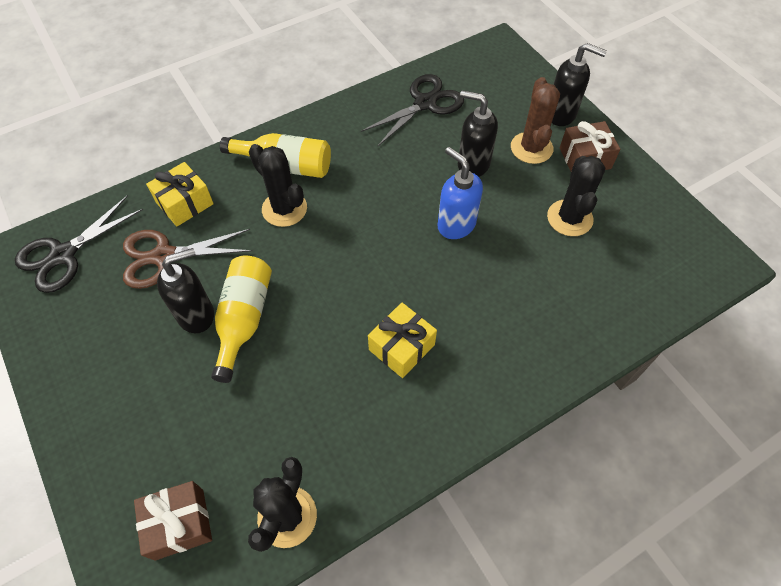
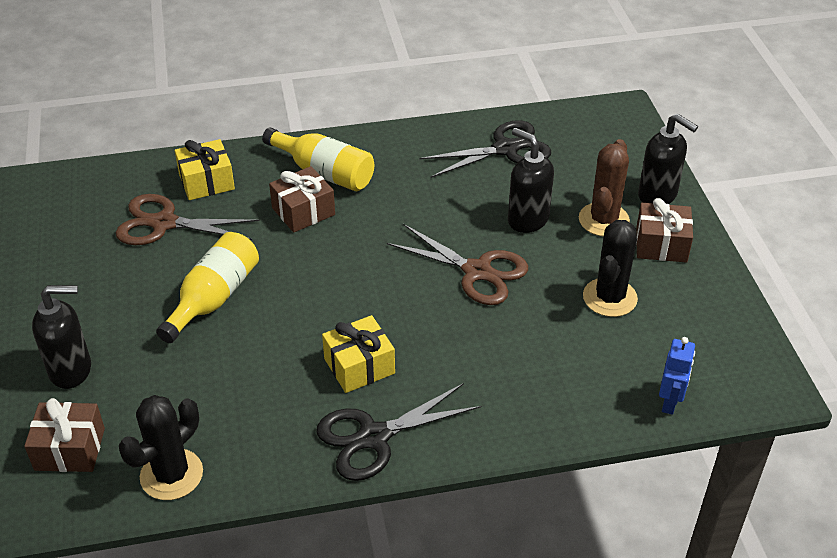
camera: 20 degrees right, 15 degrees down
black scissors [15,195,143,293] -> black scissors moved to [316,383,481,481]
black soap dispenser [157,248,214,333] -> black soap dispenser moved to [32,285,91,389]
black cactus [249,144,307,227] -> brown gift [269,166,335,233]
blue soap dispenser [438,147,483,239] -> brown scissors [387,224,528,305]
none -> blue robot [659,337,695,415]

